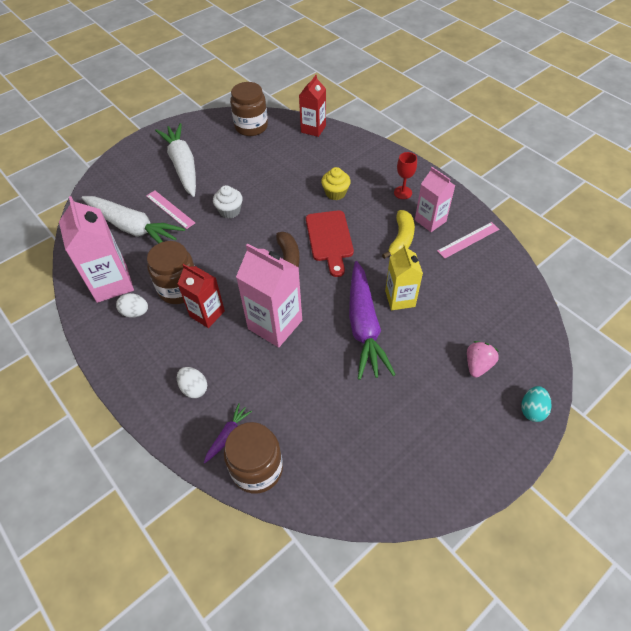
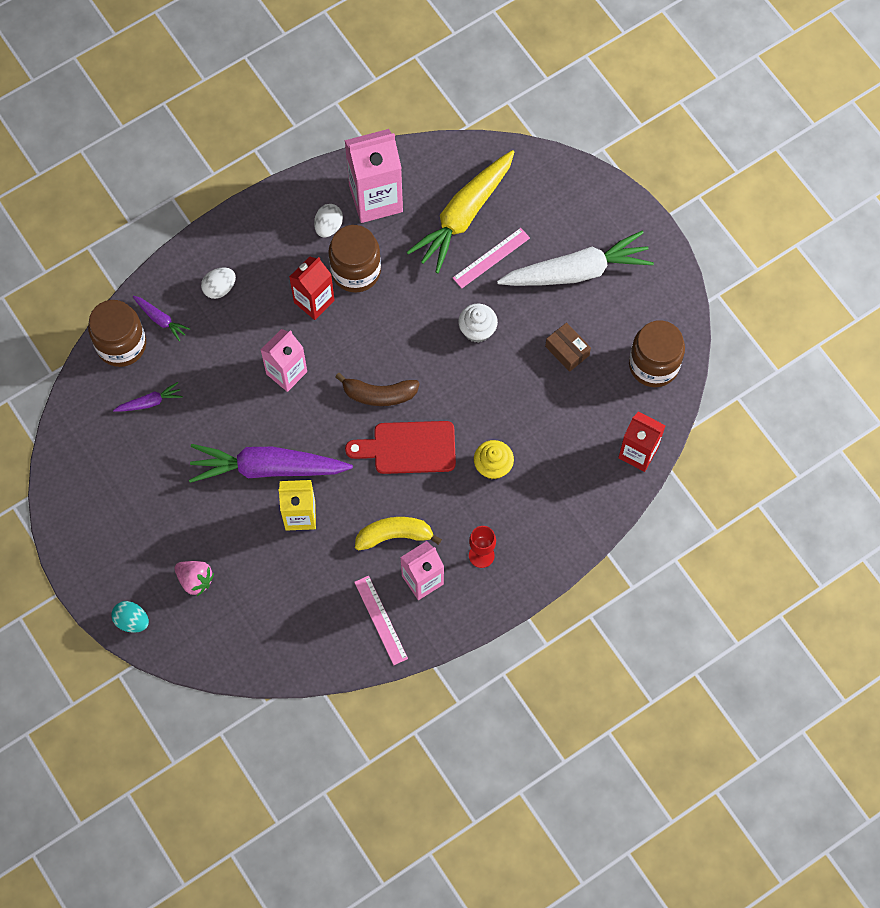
camera: 95 degrees right, 15 degrees up
white carrot [81,196,185,243] -> yellow carrot [407,150,514,273]
pink carton [236,243,302,348] -> pink carton [261,329,307,392], size x0.65
yellow banana [382,210,415,259] -> yellow banana turned 150 degrees clockwise [355,517,442,550]
none -> purple carrot [113,382,183,412]
none -> brown box [545,322,591,372]

